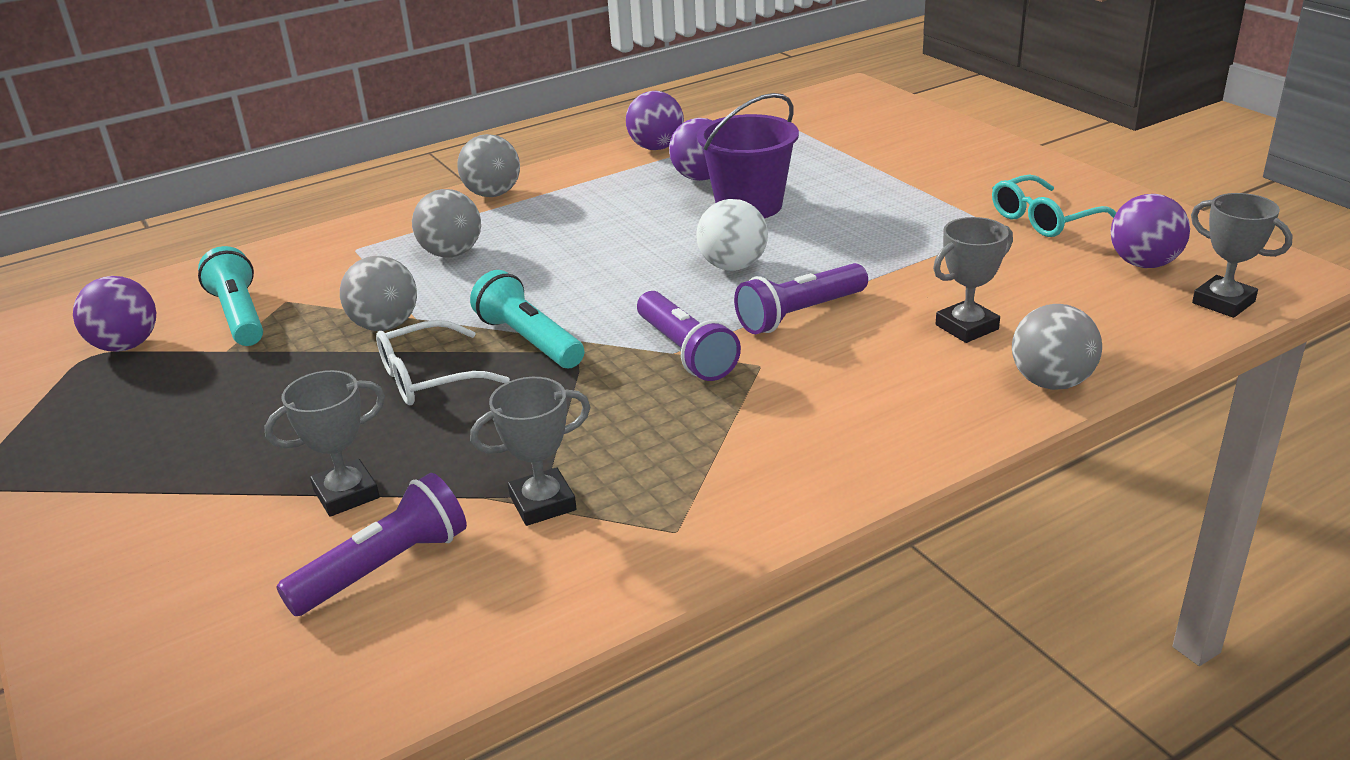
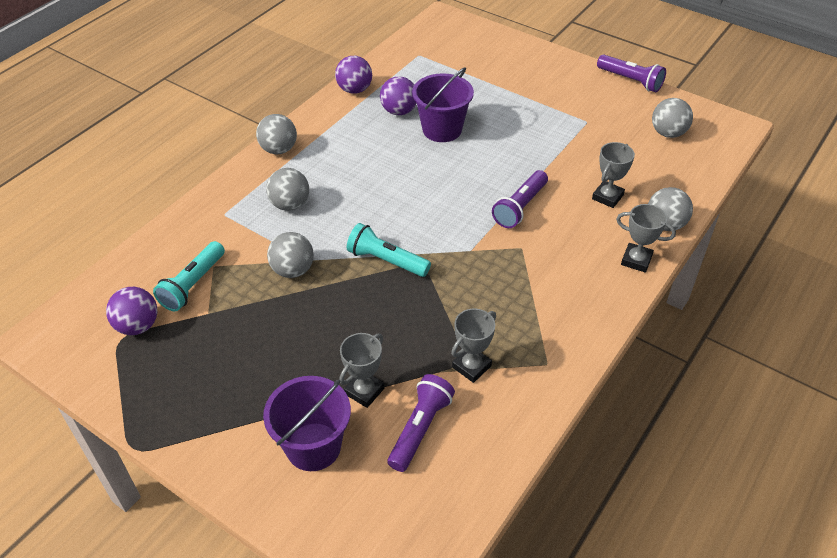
camera: 25 degrees left, 15 degrees up
turquoise flashlight [198,246,263,346] -> turquoise flashlight turned 105 degrees counterclockwise [153,241,225,311]
white glasses [376,320,510,405] -> none
purple flashlight [637,291,741,381] -> purple flashlight moved to [597,55,666,92]
white ball [696,199,768,271] -> none
turquoise glasses [992,175,1116,237] -> none
purple ball [1111,194,1190,268] -> grey ball [652,98,693,138]
grey trophy [1191,193,1293,318] -> grey trophy moved to [616,204,676,273]
none -> purple bucket [263,376,351,471]

